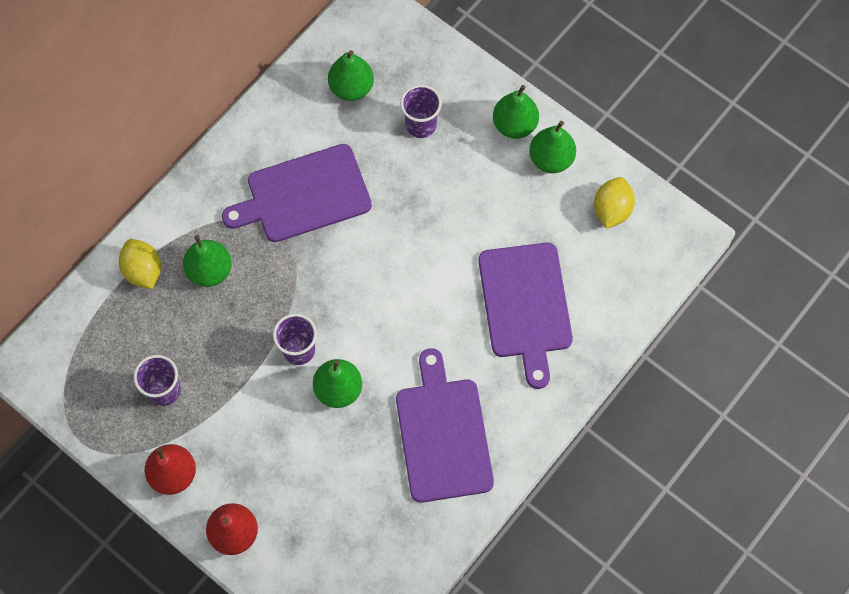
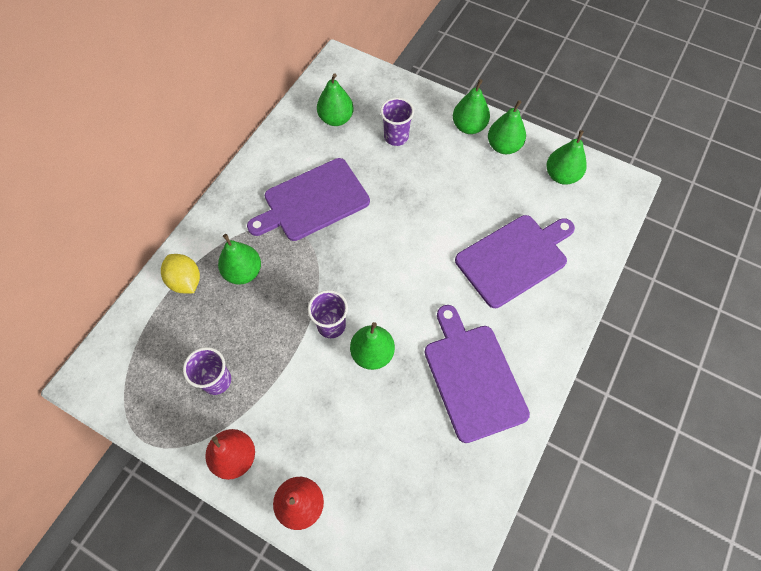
camera: 10 degrees left, 5 degrees down
purple cutting board [478,243,573,389] -> purple cutting board turned 105 degrees counterclockwise [455,215,575,308]
yellow lemon [594,177,635,229] -> green pear [547,130,587,185]

